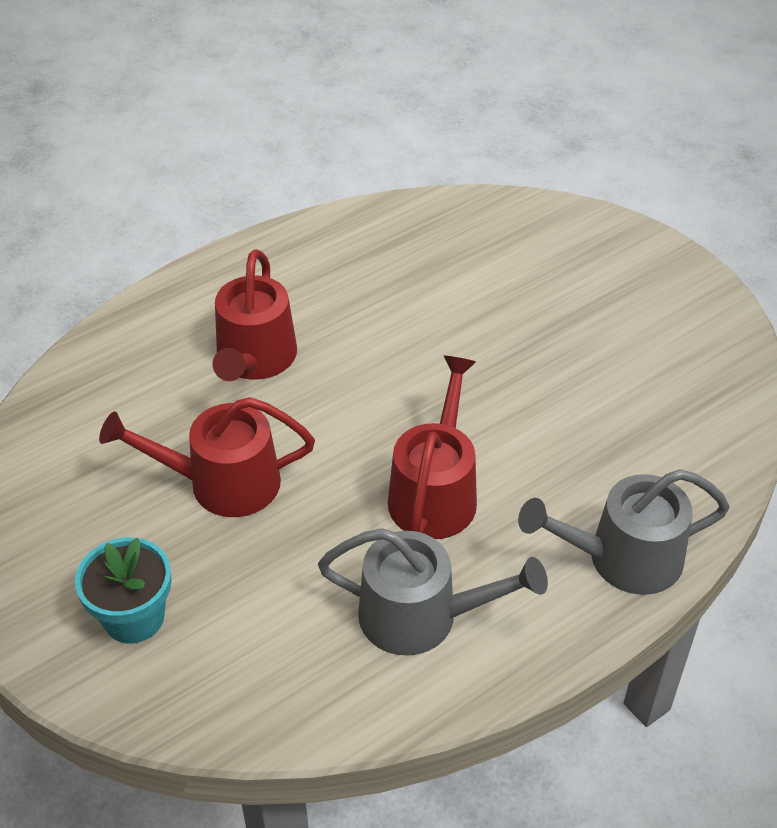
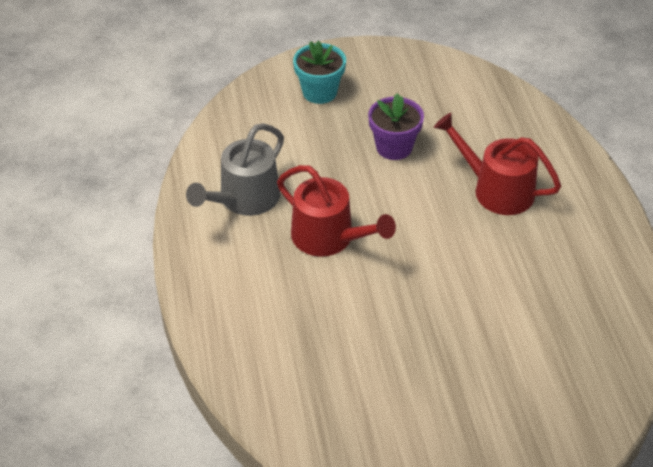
camera: 115 degrees right, 0 degrees up
red watering can [99,397,315,517] -> purple flower pot [368,93,424,160]
grey watering can [518,469,730,595] -> none

